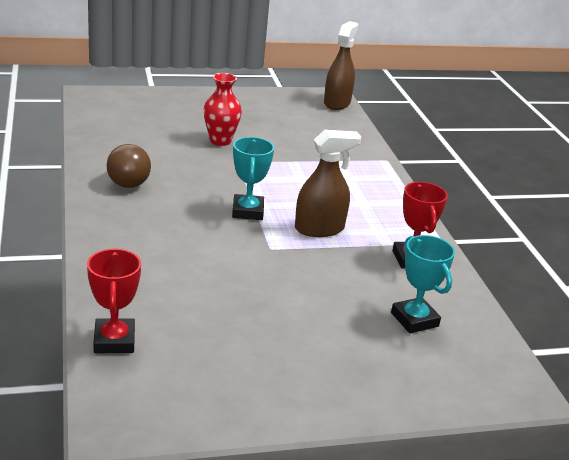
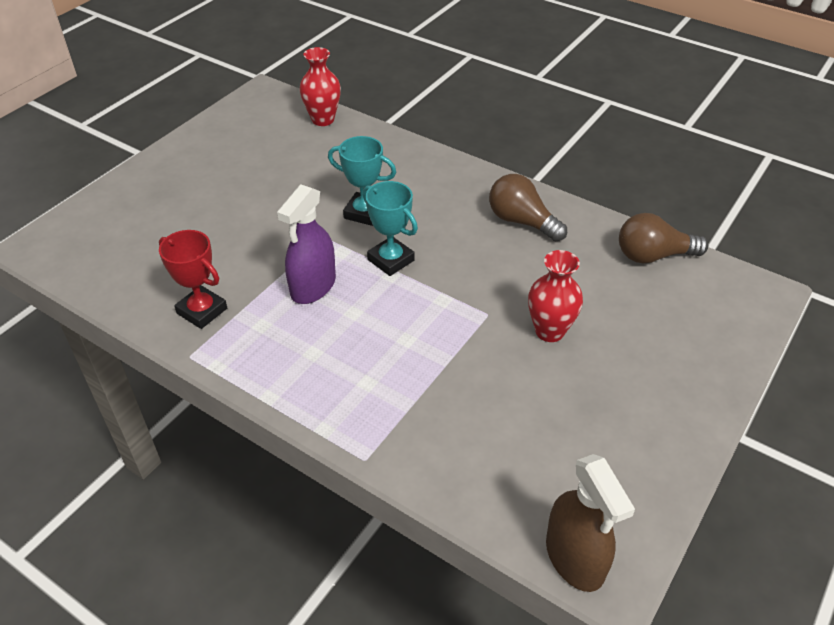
camera: 140 degrees right, 15 degrees up
red trophy [87,249,141,353] -> red vase [300,47,341,126]
brown spray bottle [295,130,361,237] -> purple spray bottle [277,184,336,304]
turquoise trophy [391,235,455,333] -> turquoise trophy moved to [328,136,396,226]
none -> brown light bulb [619,213,708,263]

